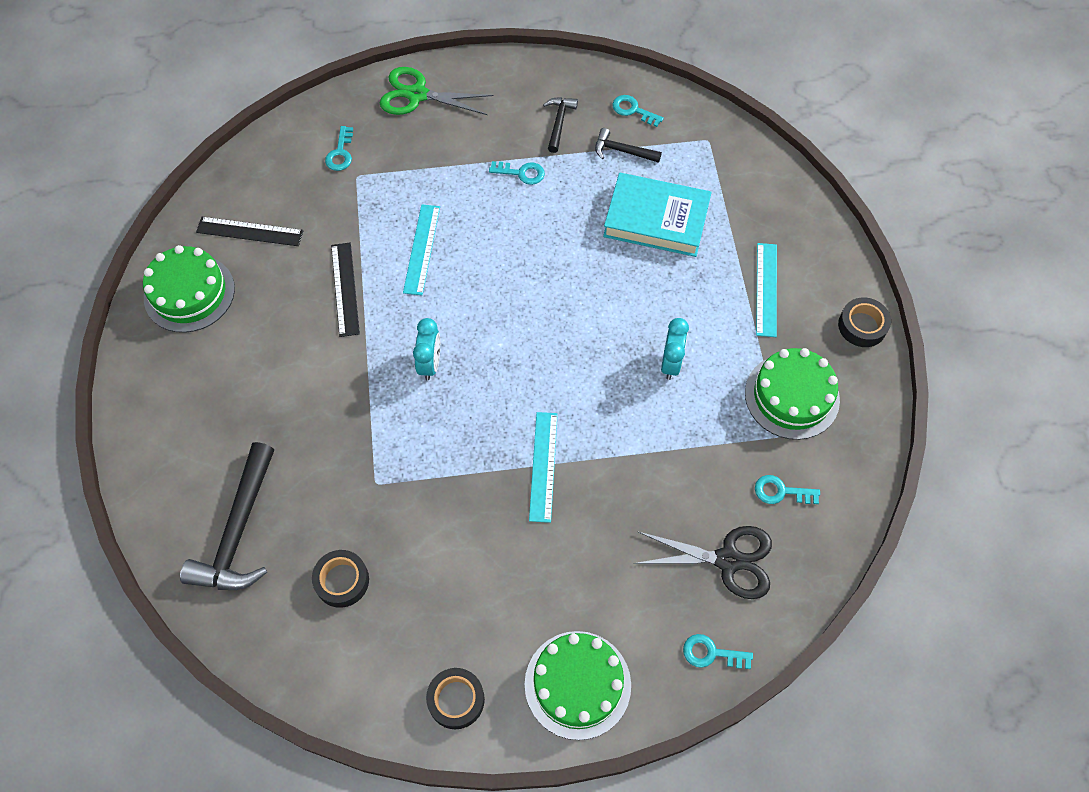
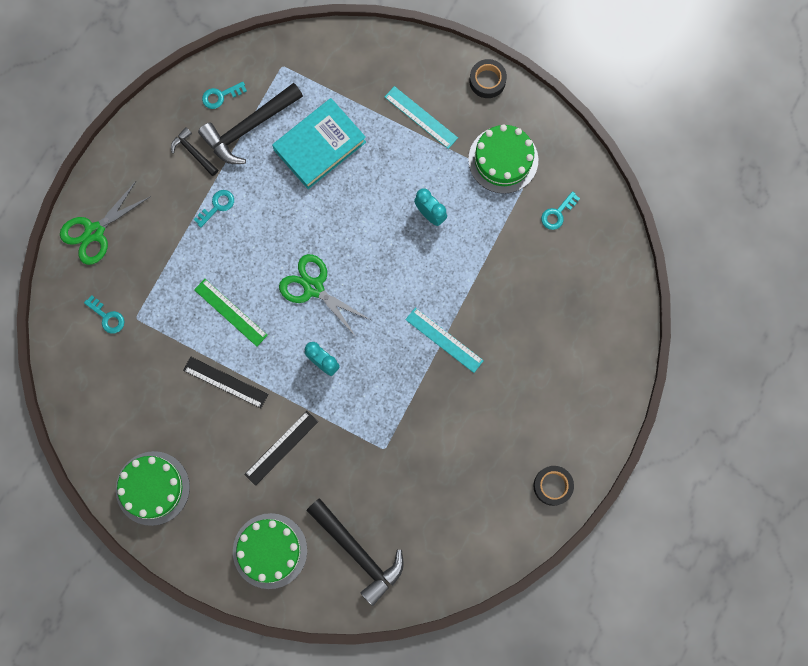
camera: 55 degrees left, 15 degrees up
black ruler [196,217,303,246] -> black ruler moved to [244,411,318,486]
black tape [312,550,369,608] -> none
turquoise ruler [403,205,440,295] -> green ruler [194,279,268,347]
green cake [525,631,631,740] -> green cake moved to [233,513,307,589]
black hammer [595,128,662,163] -> black hammer [198,83,303,164], size x1.92
black scissors [634,526,772,599] -> none
turquoise key [683,634,753,669] -> none
none -> green scissors [279,254,371,338]

